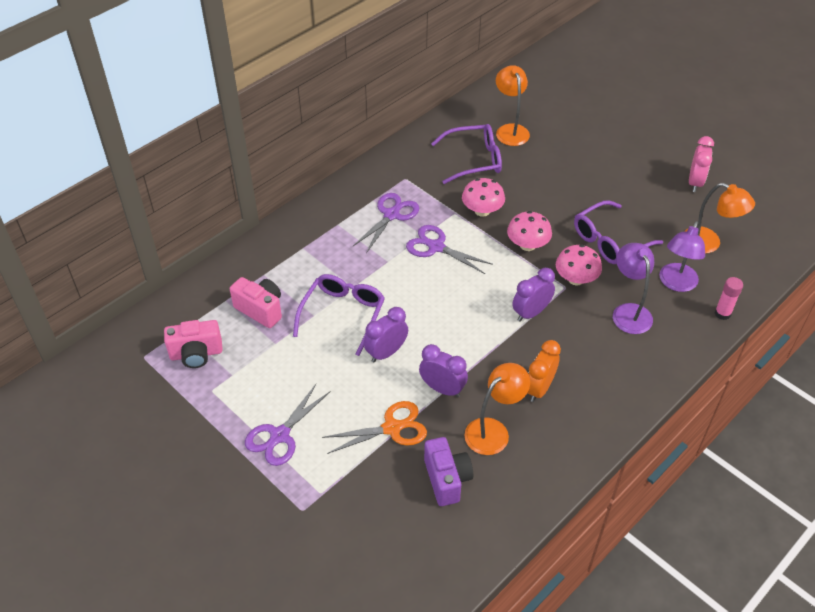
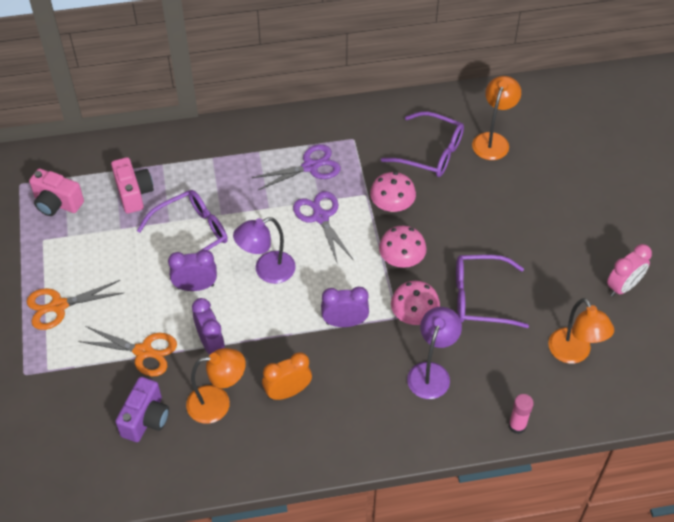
camera: 35 degrees right, 5 degrees up
purple scissors [245,384,331,466] -> orange scissors [27,280,123,330]
purple lamp [659,221,705,292] -> purple lamp moved to [233,217,296,284]

